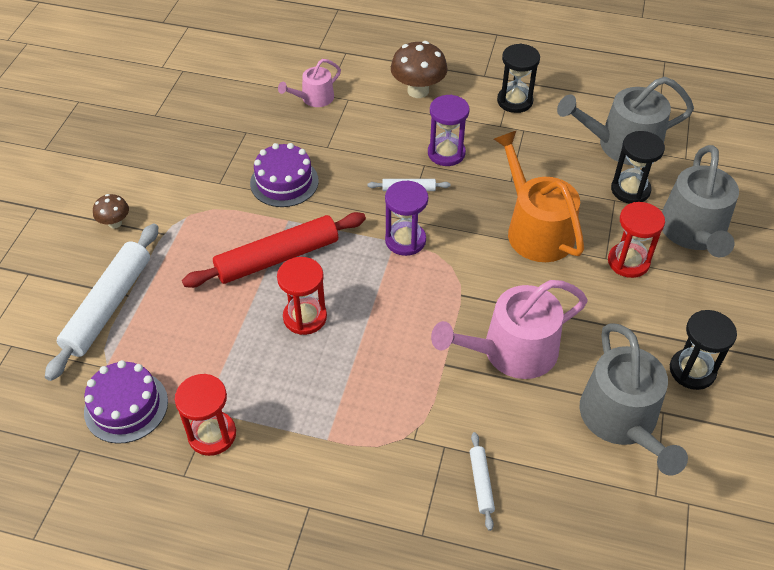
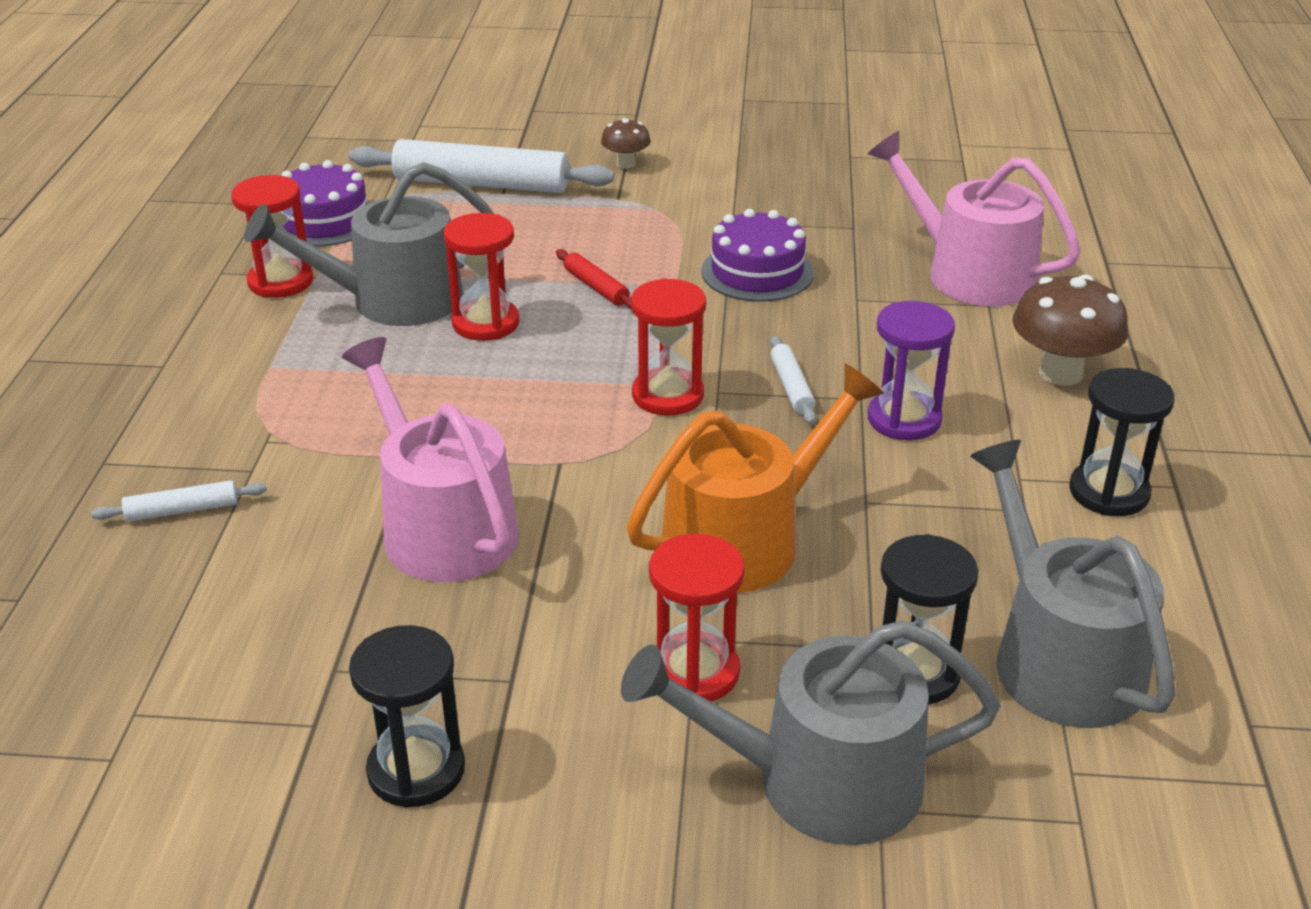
camera: 80 degrees right, 15 degrees down
red rolling pin [182,212,366,288] -> red rolling pin [556,249,632,310], size x0.45
pink watering can [278,59,341,107] -> pink watering can [868,131,1081,306], size x1.84
purple hourglass [385,181,428,256] -> red hourglass [631,278,706,415]
grey watering can [580,323,688,476] -> grey watering can moved to [244,162,494,326]

